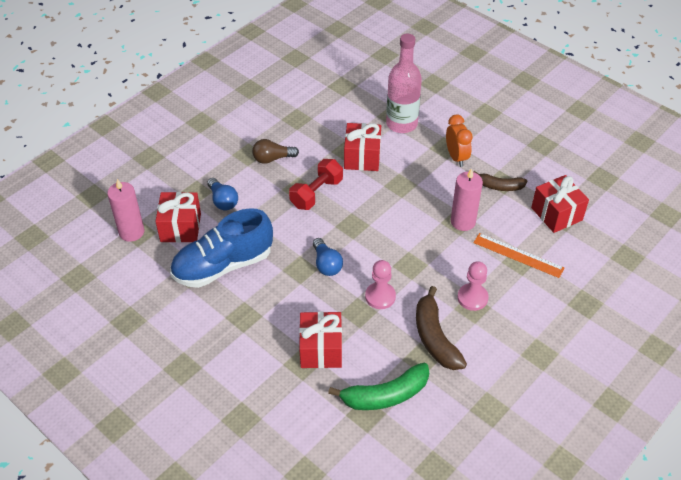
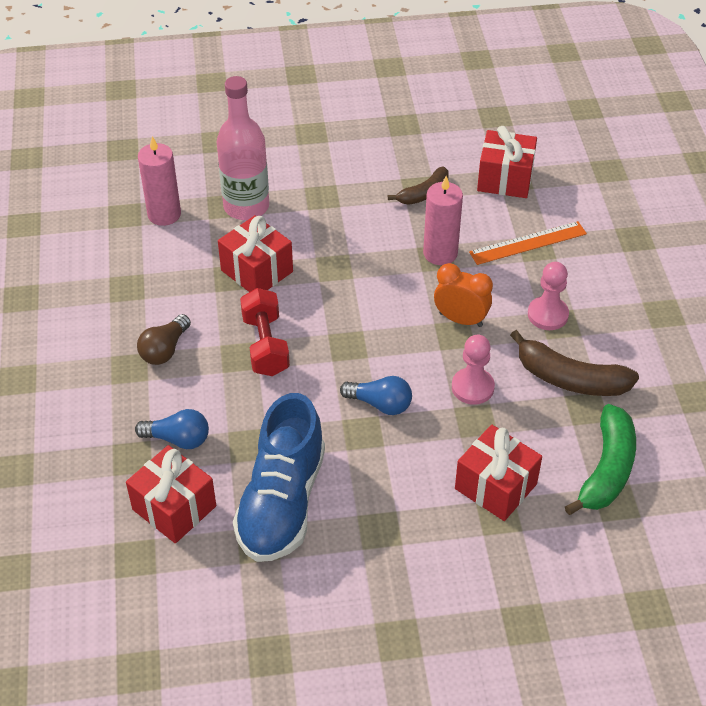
camera: 50 degrees left, 0 degrees up
pink candle [107,179,144,242] -> pink candle moved to [138,136,181,226]
orange clock [446,115,473,167] -> orange clock moved to [434,263,493,327]

